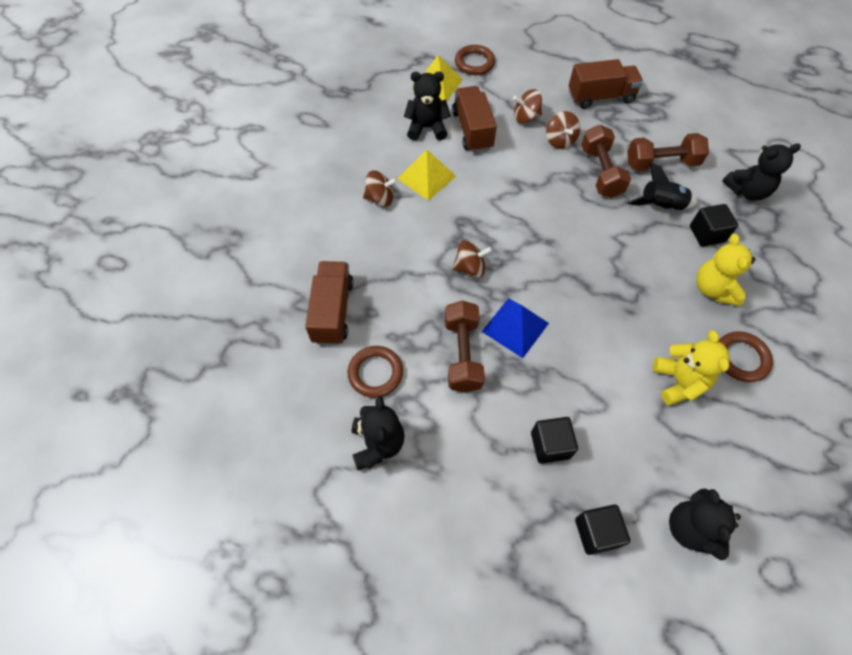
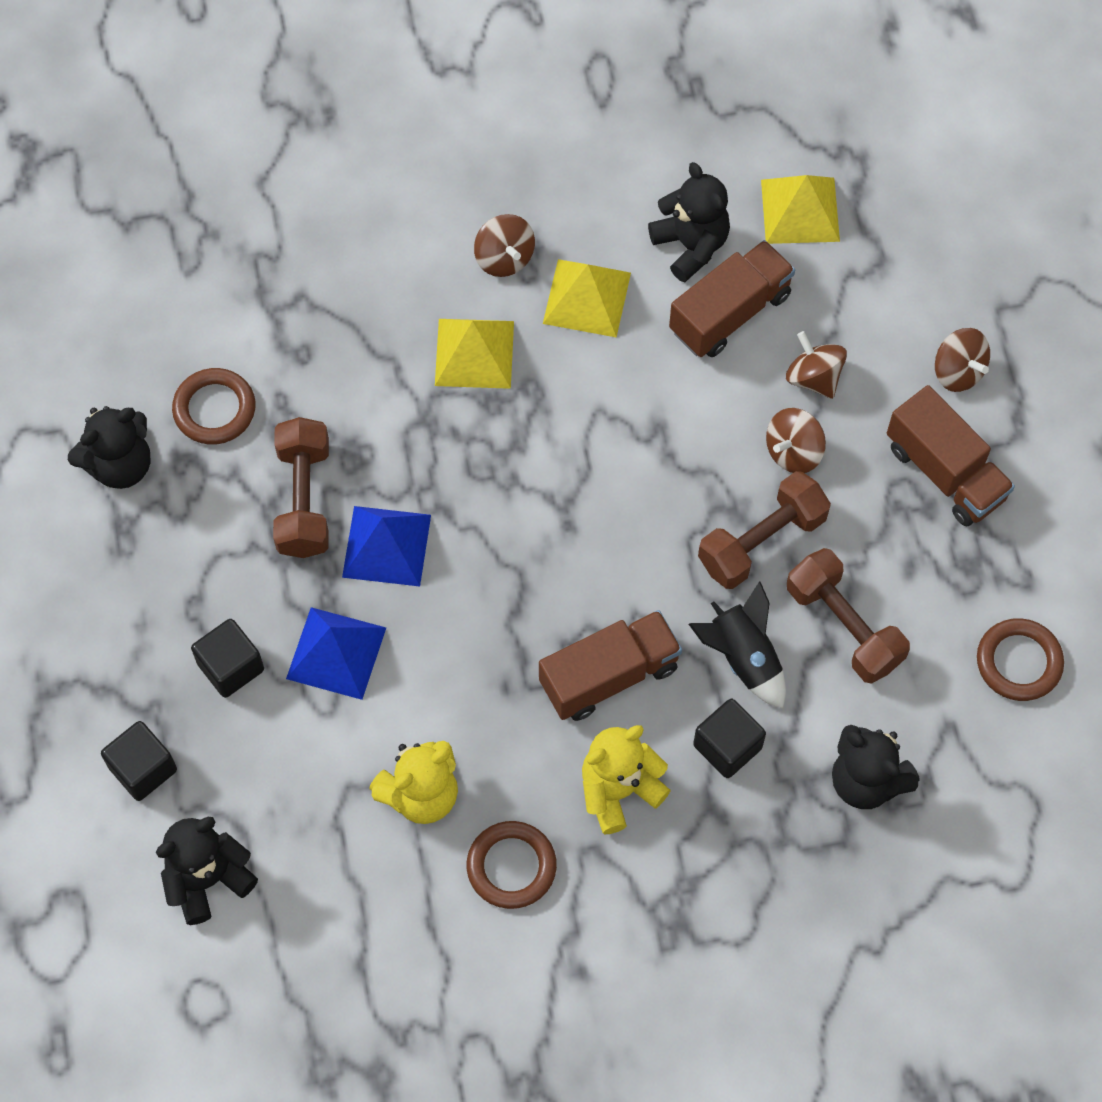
camera: 60 degrees right, 5 degrees up
brown truck [305,261,354,345] -> brown truck moved to [539,610,682,721]
brown dumbbell [445,301,485,393] -> brown dumbbell turned 60 degrees counterclockwise [273,417,329,558]
brown spinning top [452,240,492,278] -> brown spinning top moved to [935,328,990,392]
brown ring [455,45,495,75] -> brown ring moved to [977,618,1064,701]
none -> blue pyramid [286,607,386,700]
none -> yellow pyramid [435,319,514,389]

